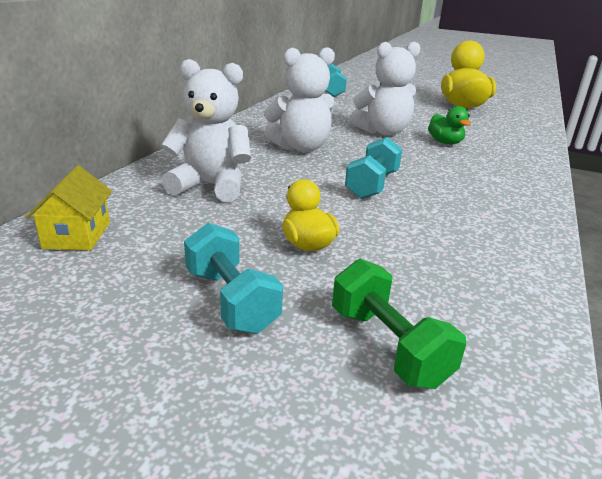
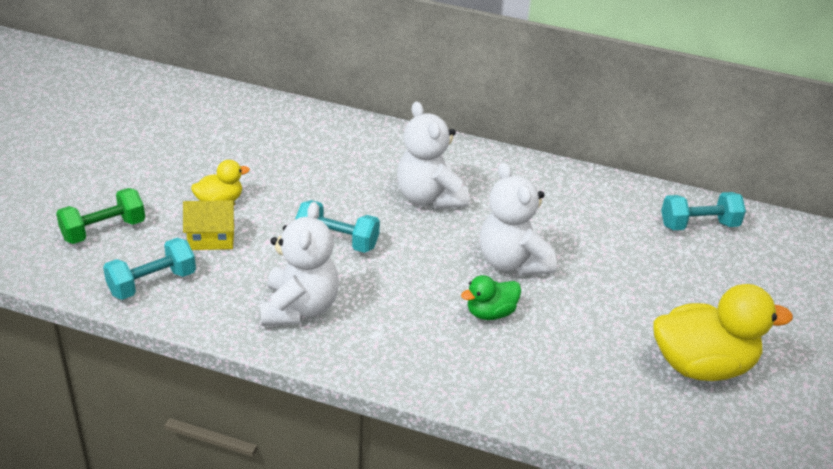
camera: 85 degrees right, 10 degrees up
yellow house [25,165,112,251] -> yellow house moved to [183,200,236,250]
white teddy bear [161,59,251,202] -> white teddy bear moved to [260,202,339,326]
turquoise dumbbell [184,223,283,334] -> turquoise dumbbell moved to [103,238,196,300]

